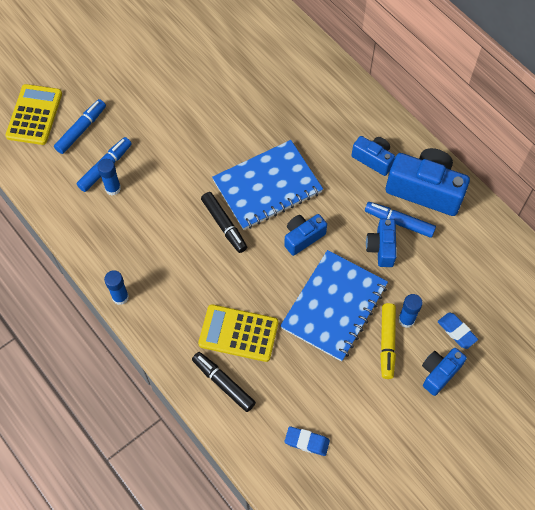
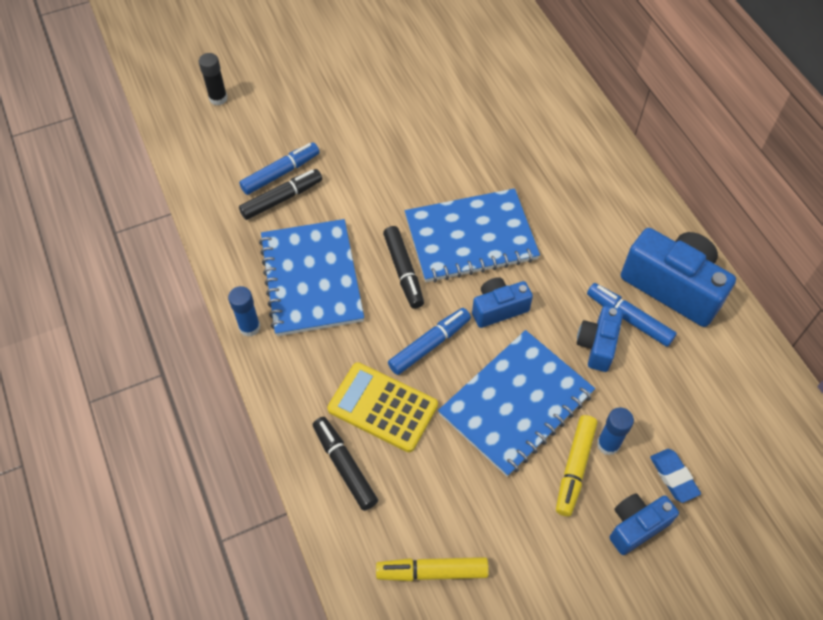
camera: 15 degrees right, 5 degrees down
yellow calculator [5,84,62,145] -> black glue stick [199,53,227,105]
blue marker [54,99,106,154] -> blue marker moved to [388,308,471,375]
blue glue stick [97,159,121,195] -> black marker [239,169,322,220]
blue eraser [285,426,330,456] -> yellow marker [376,557,489,581]
blue camera [352,136,395,176] -> none
none -> blue notebook [259,219,364,336]

